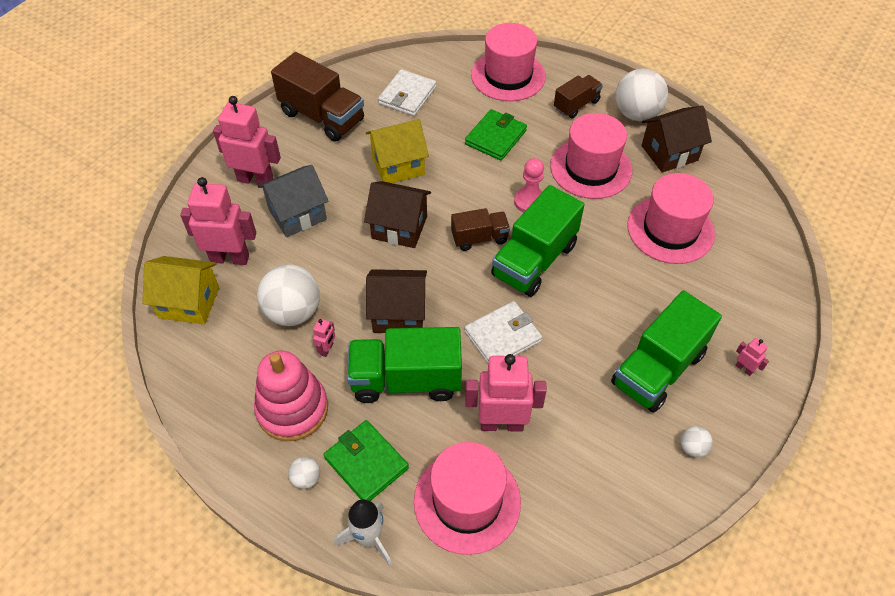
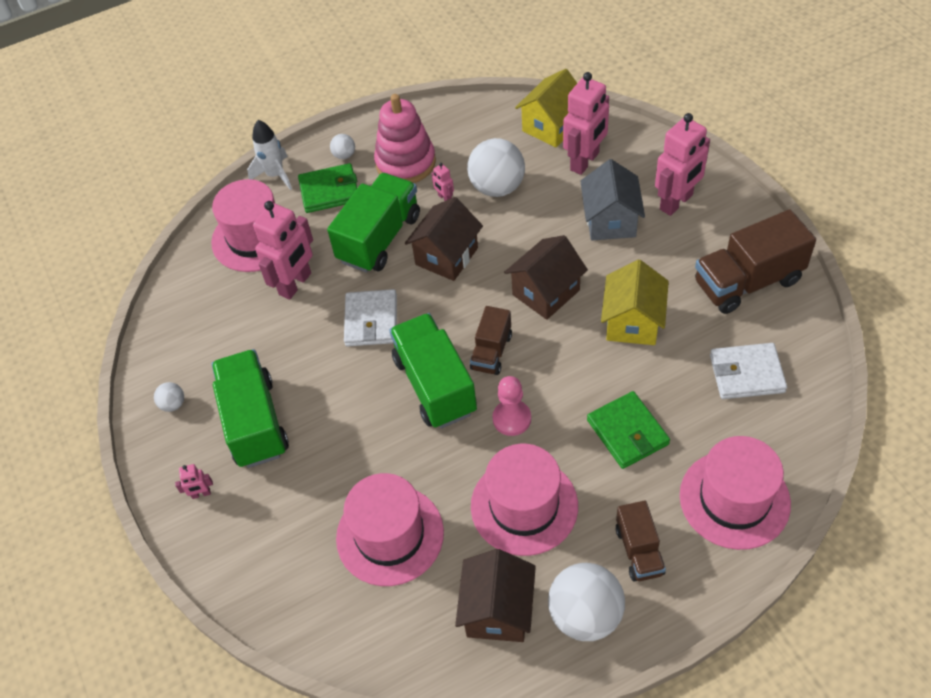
camera: 125 degrees right, 0 degrees up
white wallet [378,69,436,116] -> white wallet turned 60 degrees counterclockwise [710,343,787,399]

